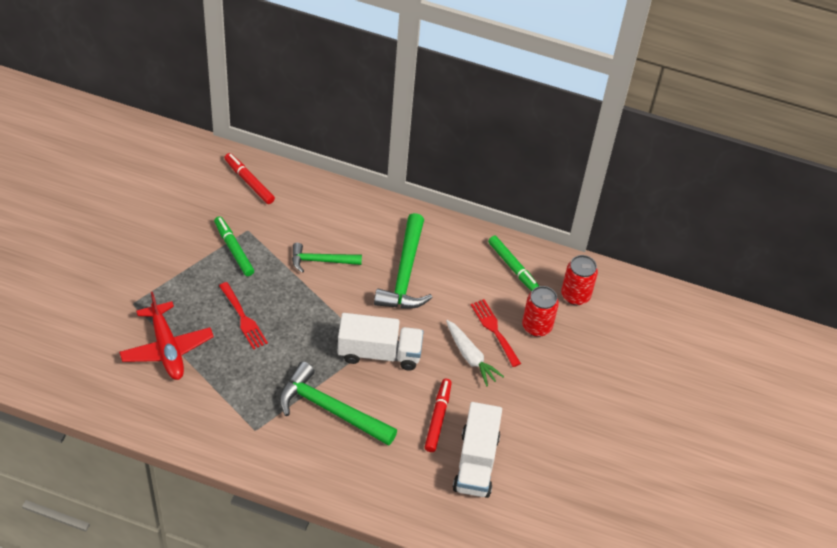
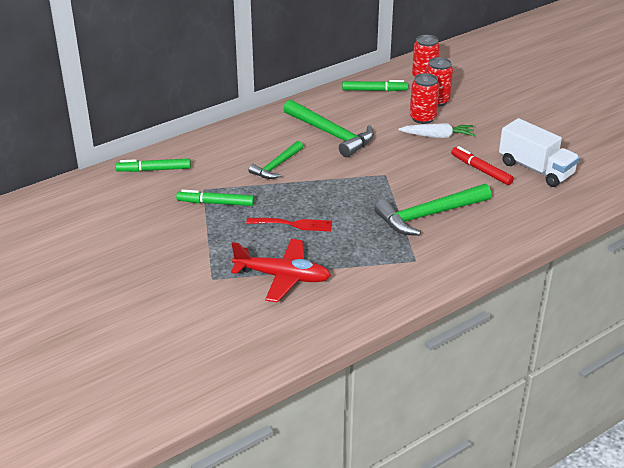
camera: 50 degrees left, 15 degrees down
red marker [225,153,275,204] -> green marker [115,158,191,172]
white truck [338,313,424,370] -> none
red fork [471,299,521,367] -> red can [410,73,439,124]

